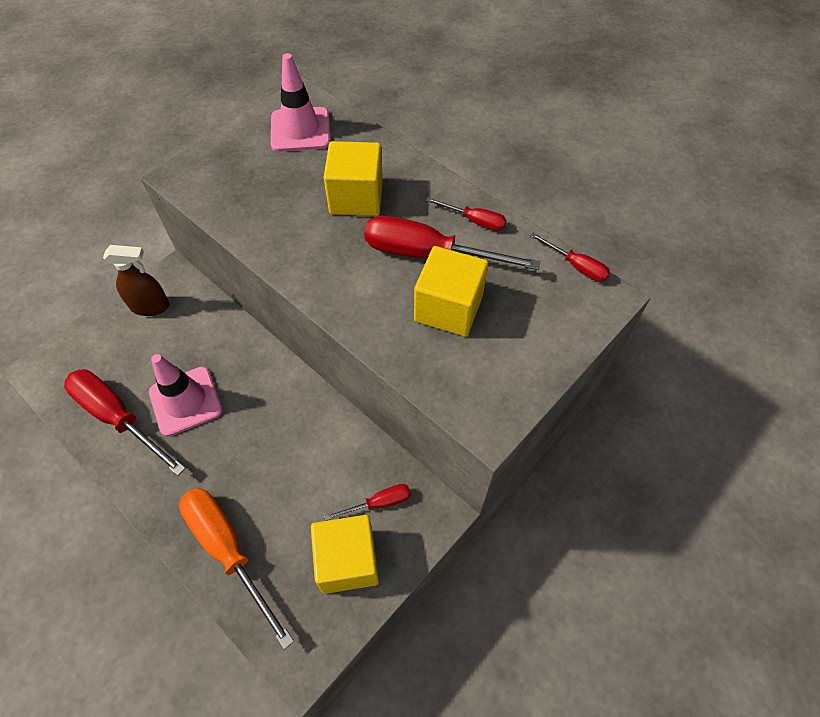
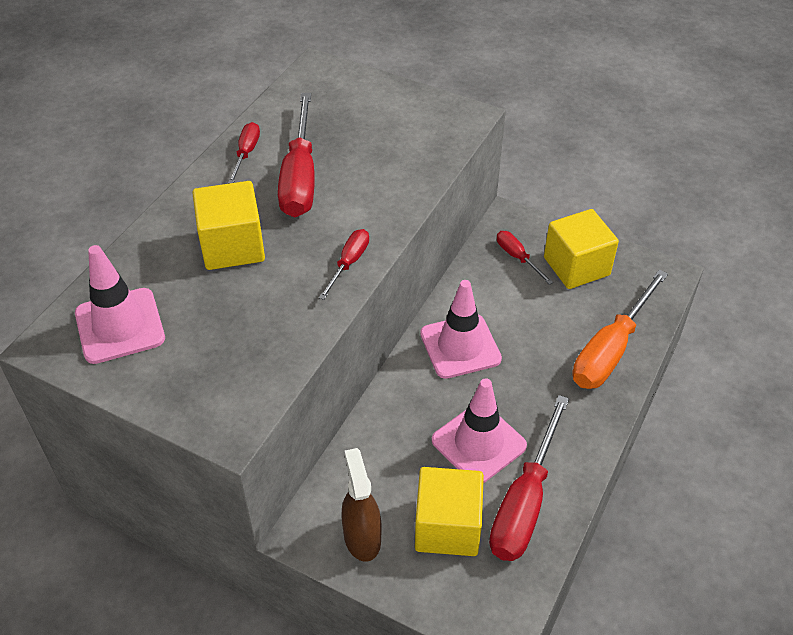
camera: 105 degrees left, 10 degrees down
yellow cube [414,246,488,337] -> yellow cube moved to [415,467,484,556]
red screwdriver [530,233,610,282] -> red screwdriver moved to [319,229,369,300]
none -> pink traffic cone [420,280,502,379]

